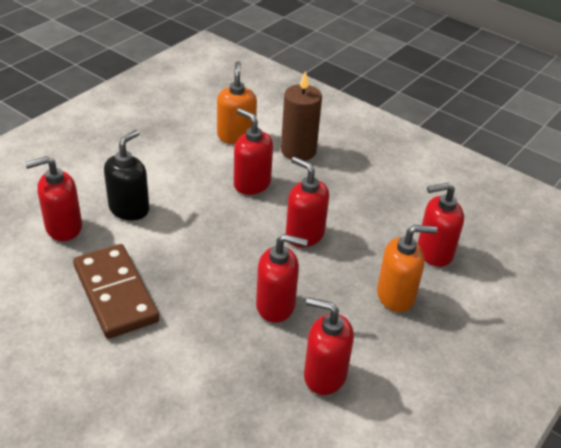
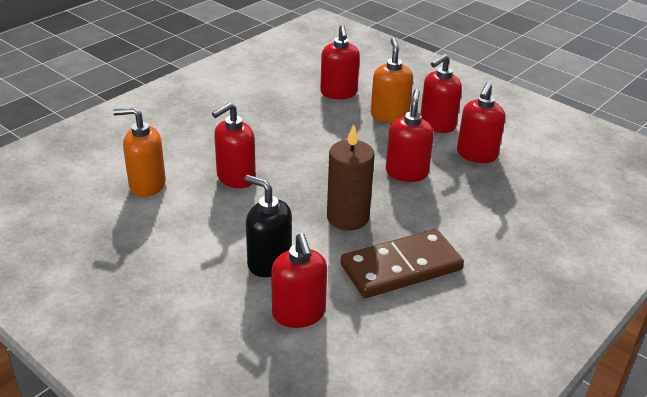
camera: 85 degrees left, 5 degrees down
brown candle [281,71,322,161] -> brown candle moved to [327,124,375,230]
red soap dispenser [286,157,329,247] -> red soap dispenser moved to [420,54,462,133]

